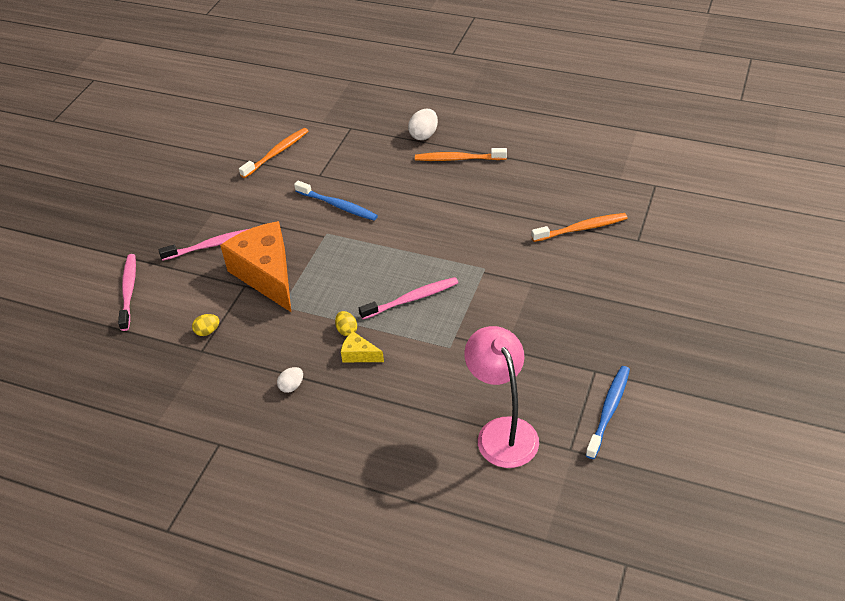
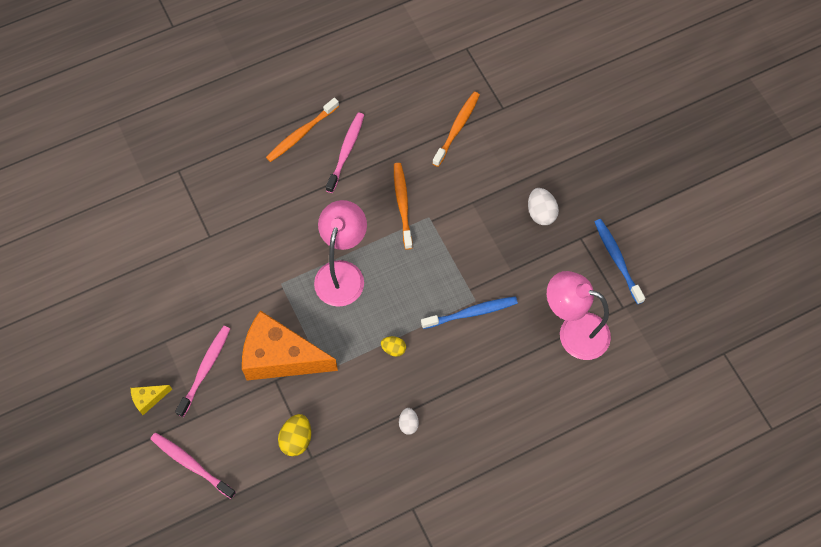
camera: 50 degrees left, 20 degrees up
yellow egg [192,314,219,336] -> yellow egg [278,414,311,456], size x1.58
orange toothbrush [239,128,308,178] -> orange toothbrush moved to [394,163,413,250]
blue toothbrush [294,181,378,220] -> blue toothbrush moved to [421,297,518,329]
yellow cheese [341,331,384,362] -> yellow cheese moved to [131,385,172,415]
pink toothbrush [359,277,458,320] -> pink toothbrush moved to [326,112,364,193]
white egg [408,109,438,140] -> white egg moved to [528,188,559,225]
none -> pink lamp [314,200,367,307]

